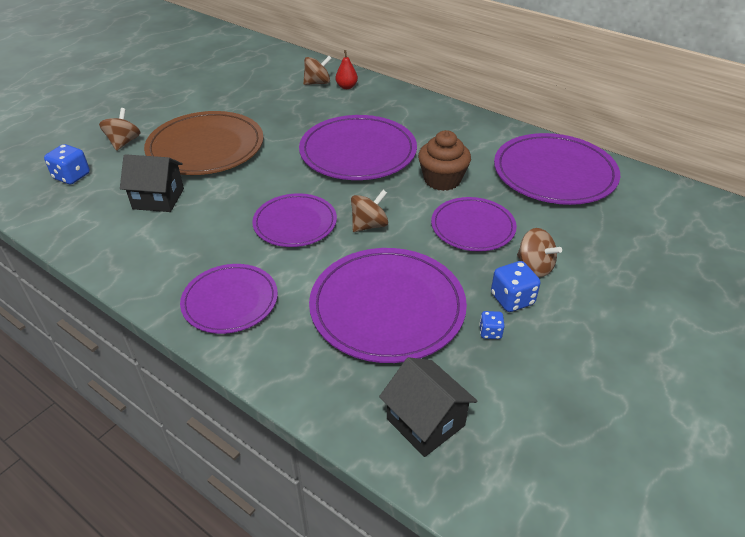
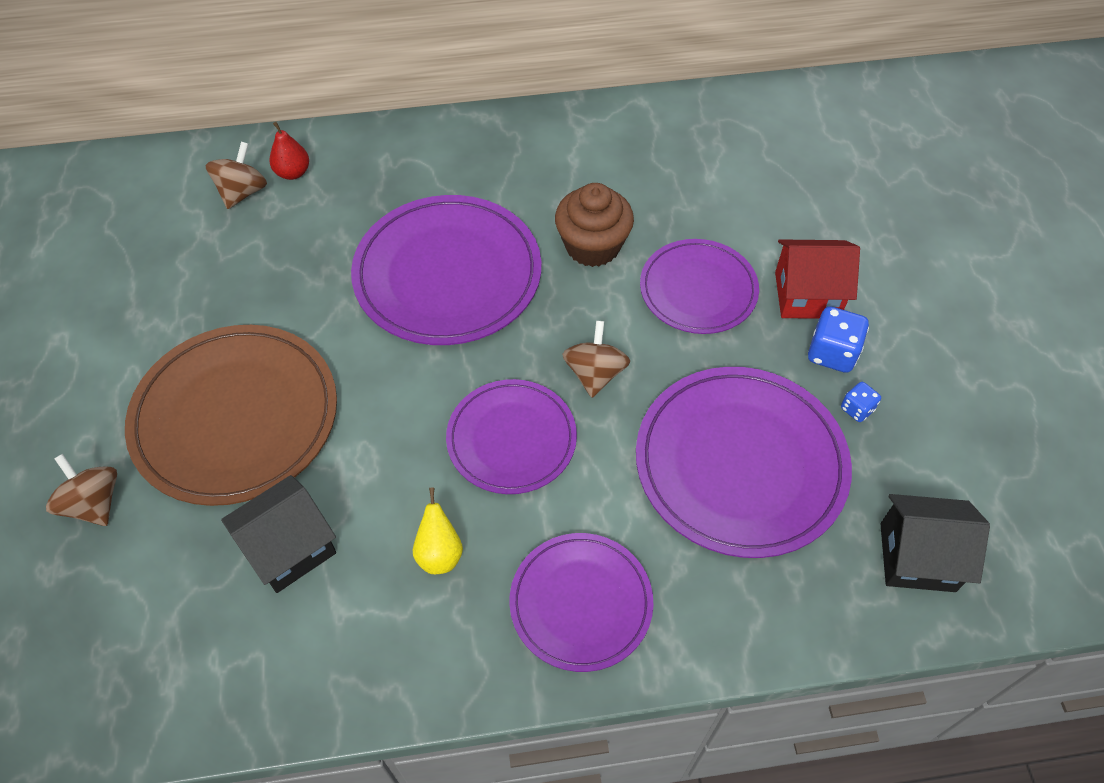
camera: 45 degrees left, 15 degrees up
blue dice [44,144,90,184] -> none
purple plate [494,133,620,205] -> none
brown spinning top [517,228,562,277] -> red house [775,239,860,319]
none -> yellow pear [413,487,463,574]

